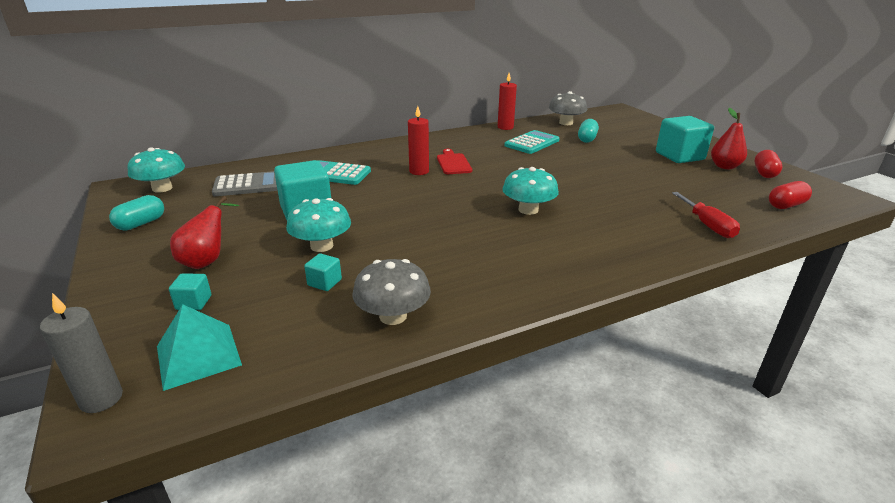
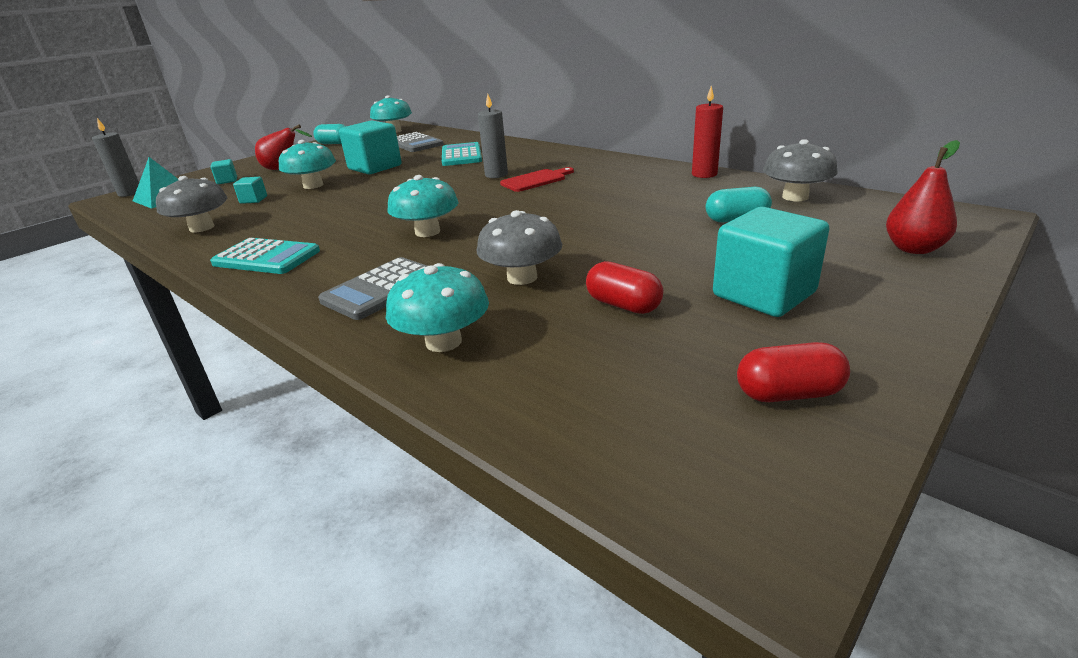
camera: 70 degrees right, 0 degrees up
red candle [408,106,429,175] -> grey candle [478,94,508,178]
turquoise calculator [505,130,560,154] -> turquoise calculator moved to [210,238,320,274]
red screwdriver [672,192,740,238] -> turquoise mushroom [386,263,489,352]
red pear [711,108,747,169] -> red pear moved to [886,140,960,254]
red capsule [769,181,812,209] -> red capsule moved to [586,261,663,314]
none -> grey calculator [318,257,427,320]
none -> grey mushroom [477,210,562,285]

